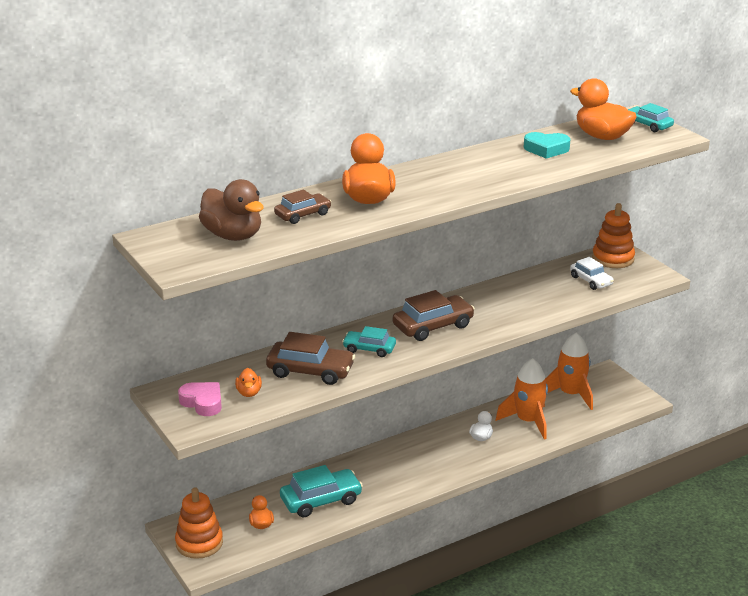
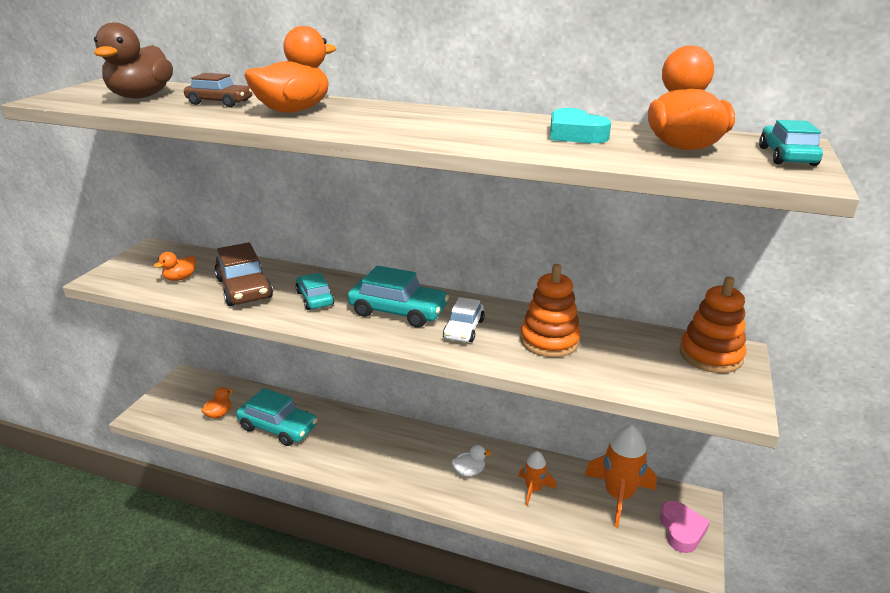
camera: 50 degrees right, 0 degrees up
orange stacking toy [175,487,223,559] -> orange stacking toy moved to [520,264,581,358]
pink heart [178,382,222,416] -> pink heart moved to [660,501,710,553]
brown car [393,290,475,341] -> turquoise car [348,266,449,327]
orange rocket [496,358,548,439] -> orange rocket [518,451,556,506], size x0.56
white car [570,257,614,290] -> white car moved to [443,297,485,342]

